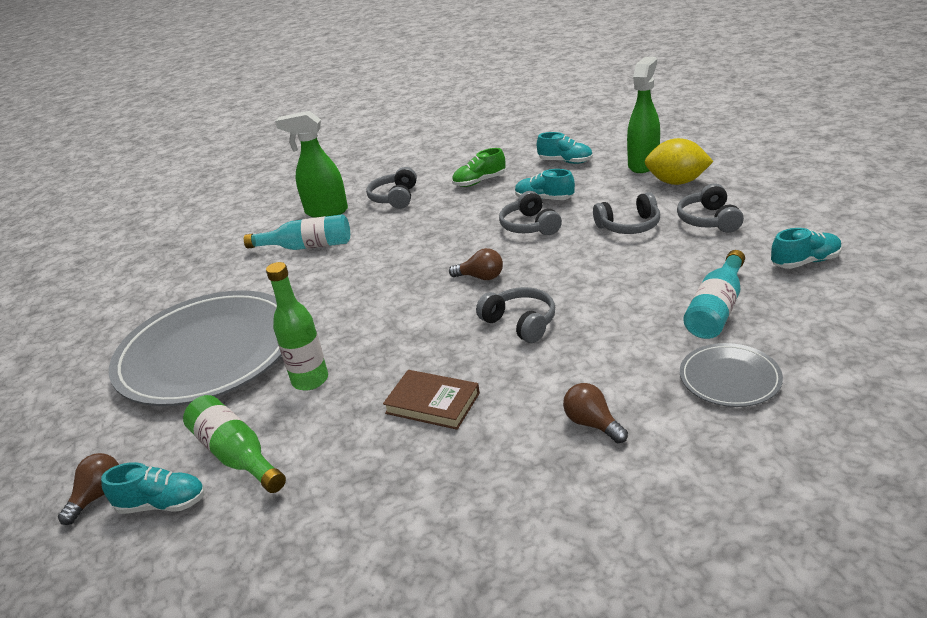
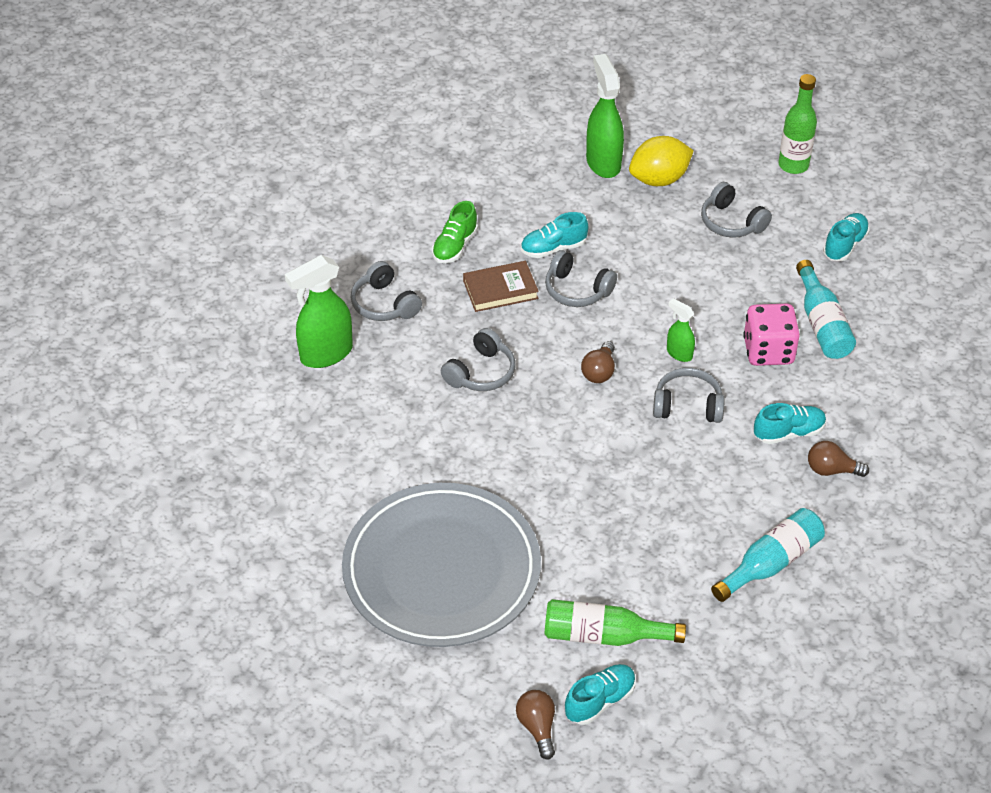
camera: 45 degrees left, 15 degrees up
turquoise bottle [244,214,350,250] -> turquoise bottle moved to [711,508,825,602]
green bottle [266,262,328,391] -> green bottle moved to [778,74,817,174]
brown book [383,370,480,430] -> brown book moved to [463,261,539,312]
brown light bulb [449,248,503,280] -> brown light bulb turned 135 degrees clockwise [581,341,615,383]
turquoise shoe [537,132,593,164] -> turquoise shoe moved to [754,403,826,444]
grey headphones [593,192,660,234] -> grey headphones moved to [441,328,515,391]
grey plate [680,343,783,407] -> none
none -> green spray bottle [667,298,695,362]
none -> pink dice [743,304,800,366]

